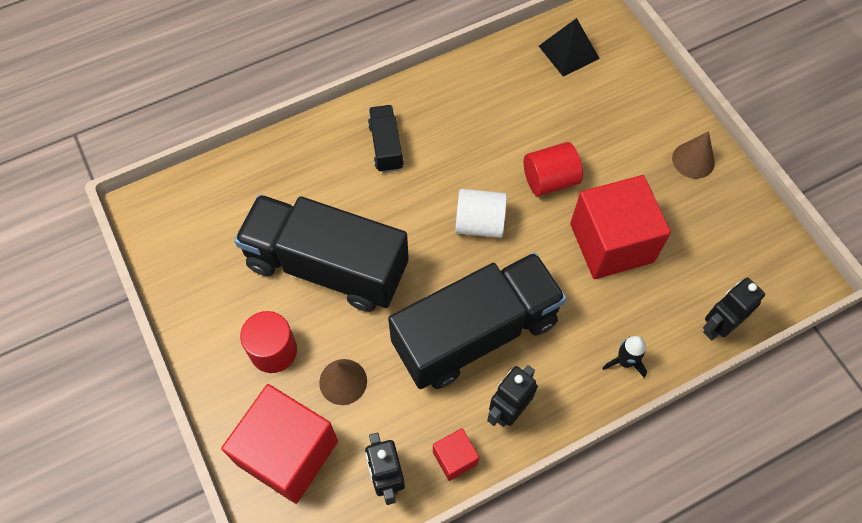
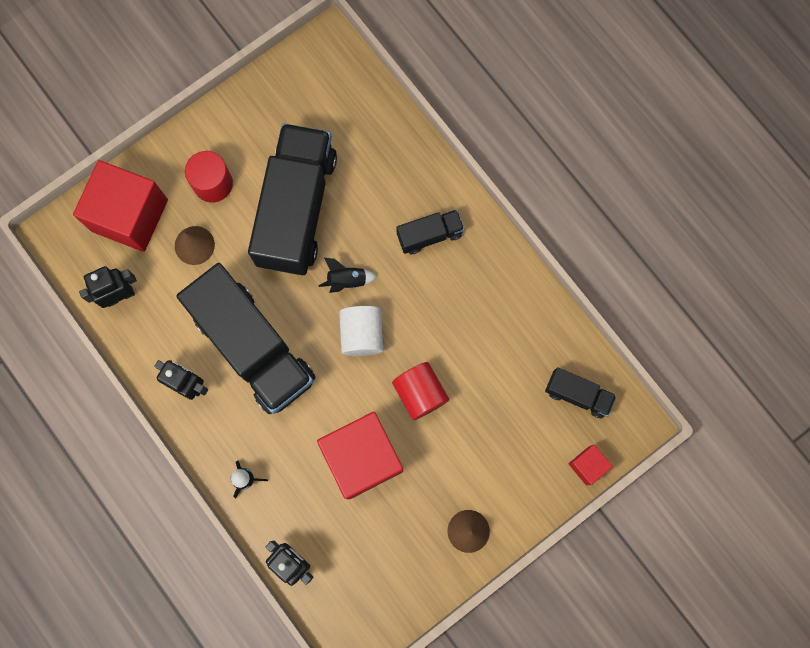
camera: 80 degrees right, 15 degrees up
red cube [433,428,479,481] -> red cube moved to [569,445,613,486]
black pyramid [539,18,600,76] -> black truck [545,367,617,418]
none -> black rocket [318,258,377,293]

